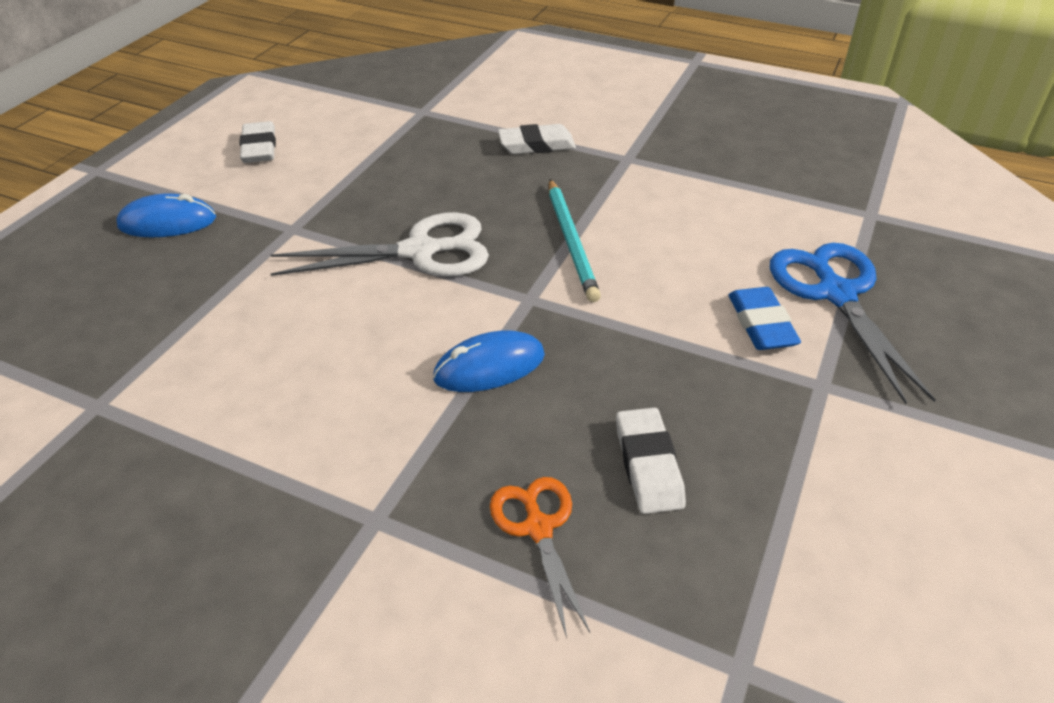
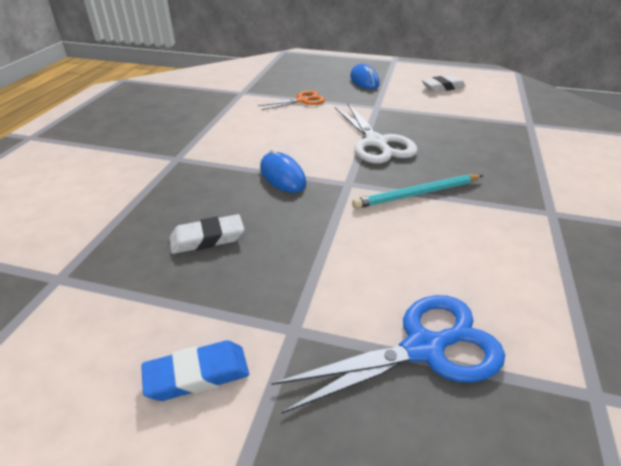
camera: 80 degrees right, 5 degrees down
orange scissors [490,477,590,638] -> orange scissors moved to [258,91,325,110]
white eraser [498,124,576,154] -> none
blue eraser [729,287,801,350] -> blue eraser moved to [141,340,249,401]

